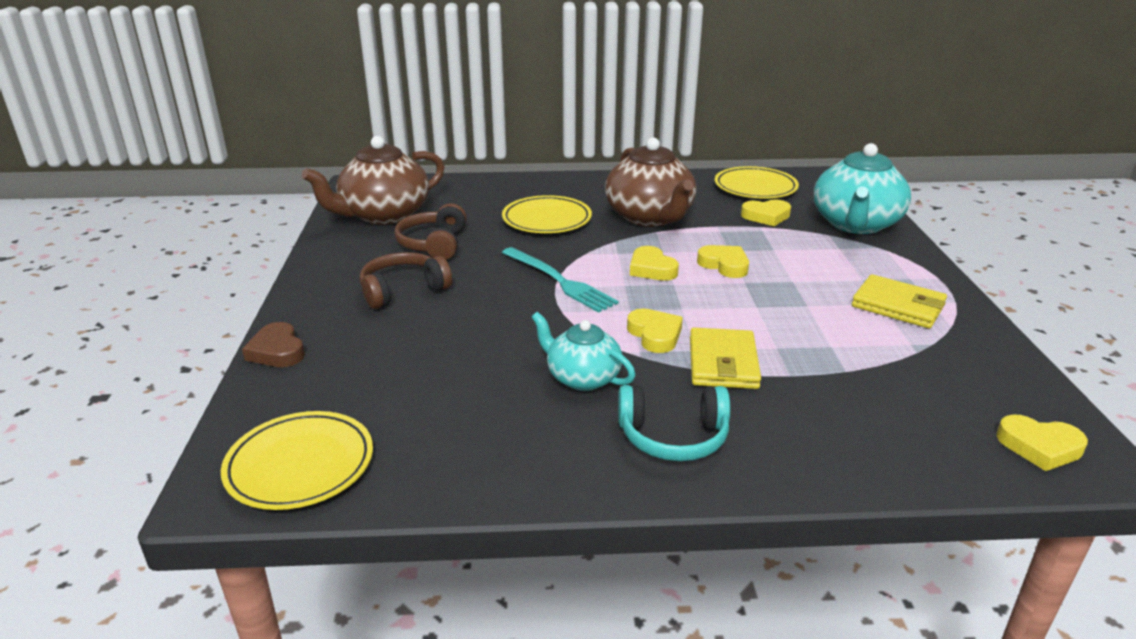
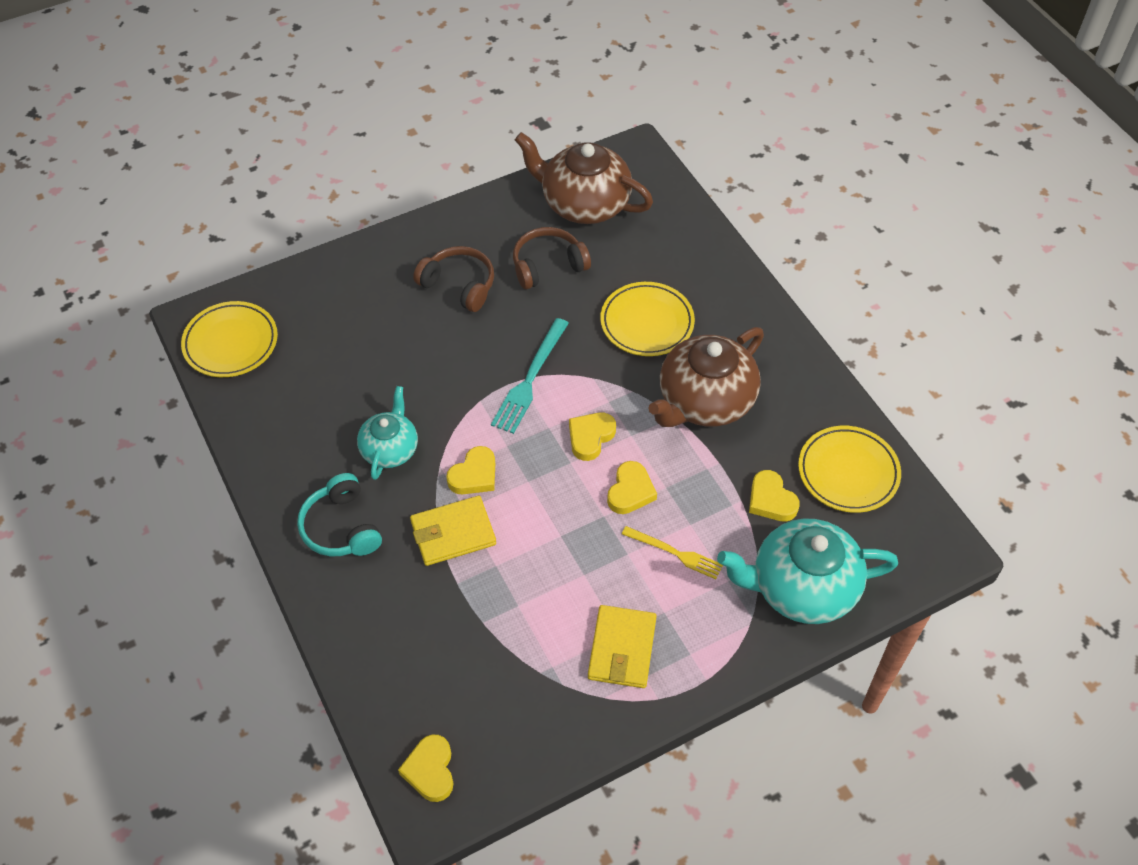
camera: 65 degrees right, 25 degrees up
brown heart [242,322,305,367] -> none
none -> yellow fork [622,526,723,579]

